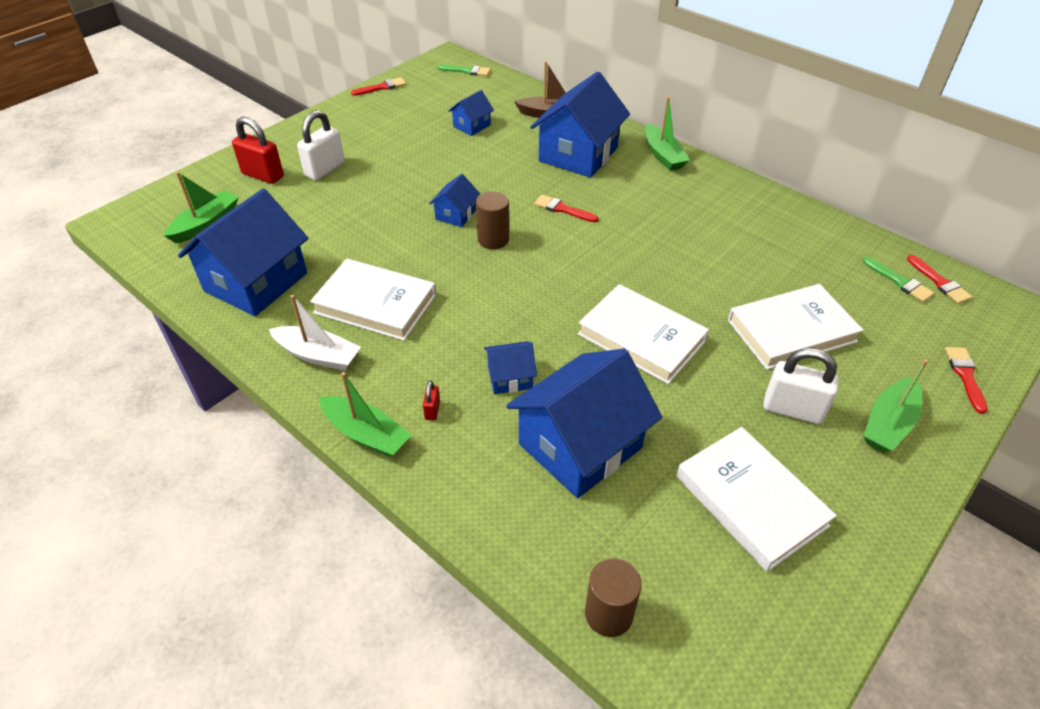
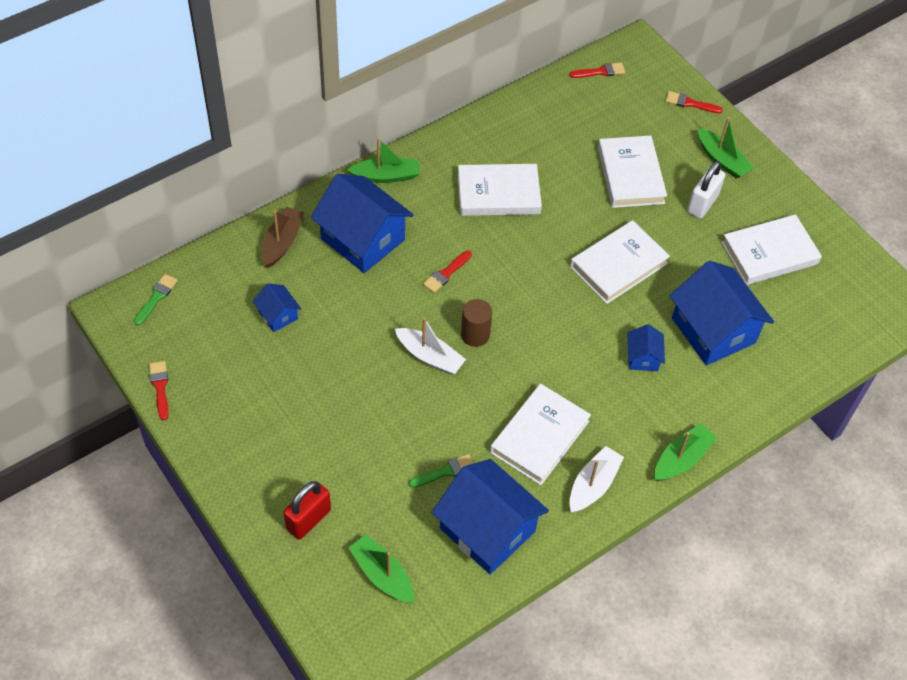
camera: 80 degrees left, 10 degrees up
white padlock [297,110,345,181] -> none
red padlock [423,381,440,420] -> none
blue house [429,174,480,227] -> white boat [395,317,466,375]
brown cylinder [585,558,642,637] -> none
green brush [863,257,934,302] -> green brush moved to [409,454,474,488]
none -> white book [458,164,542,216]

